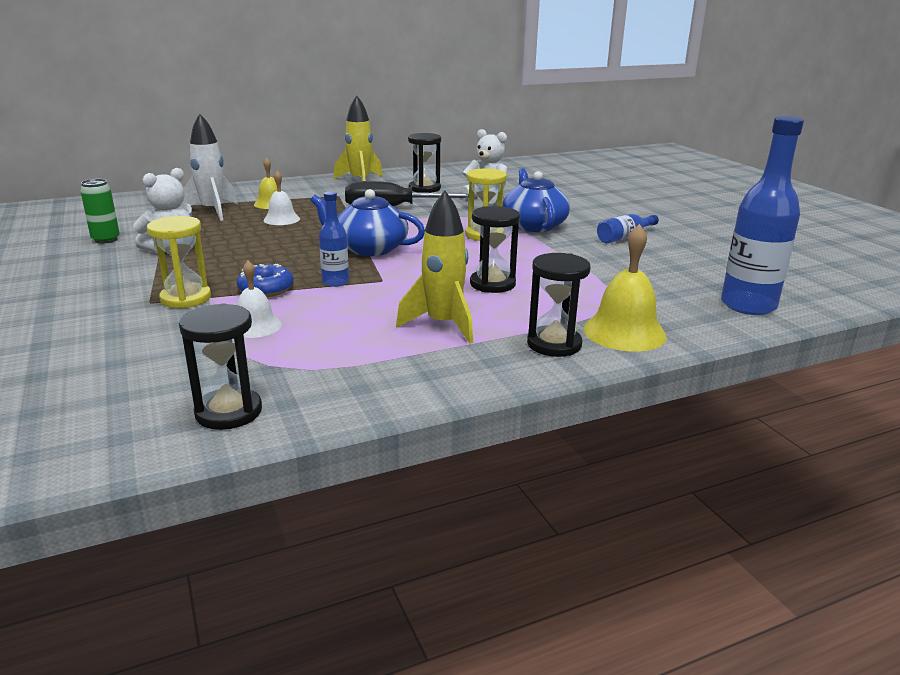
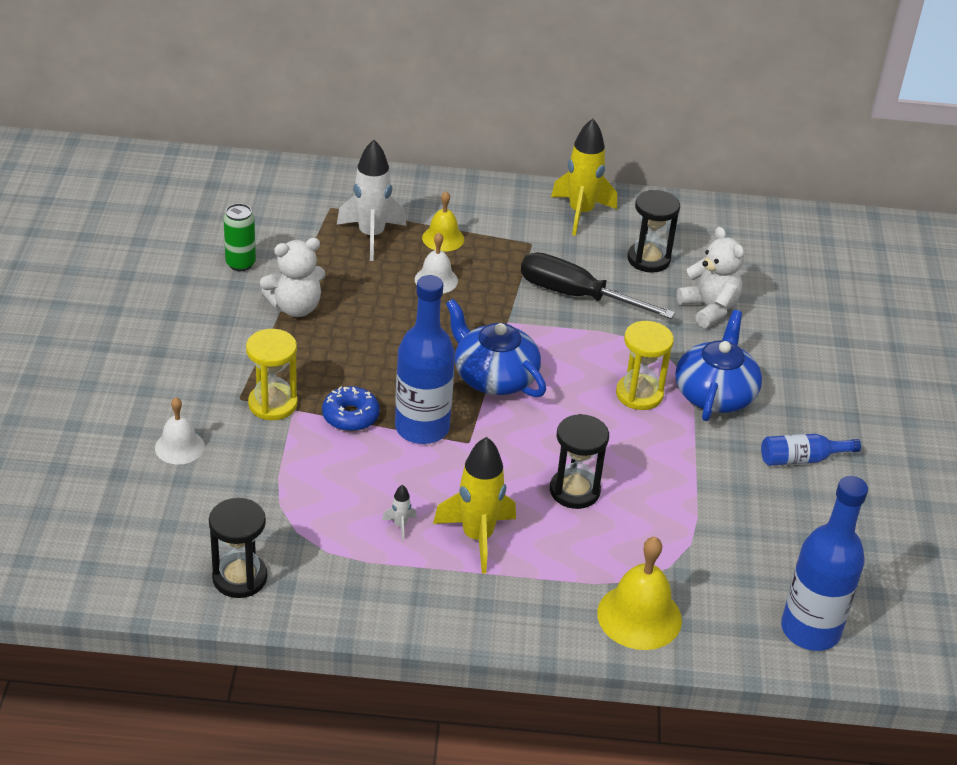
camera: 25 degrees right, 15 degrees up
white bell [237,261,282,338] -> white bell moved to [155,397,205,465]
blue bottle [319,191,349,287] -> blue bottle [395,275,455,444], size x1.90
black hourglass [527,253,590,357] -> none
none -> white rocket [382,485,417,540]

